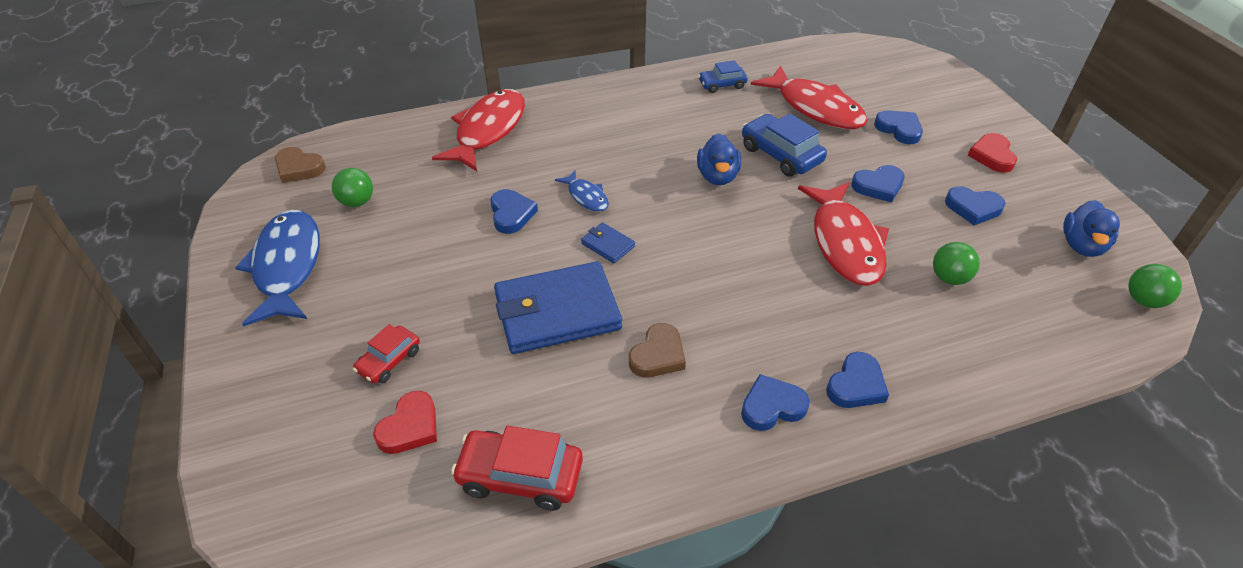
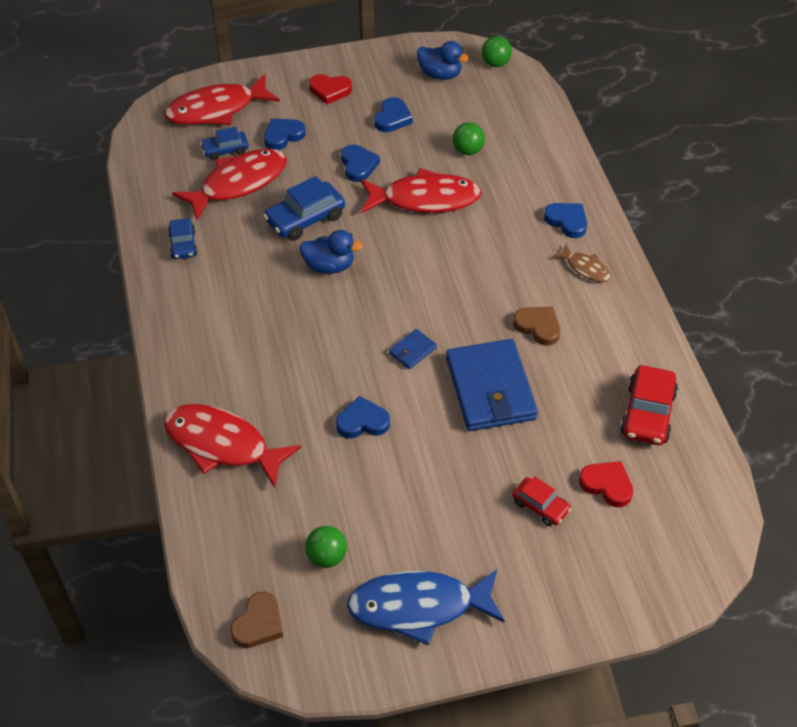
camera: 85 degrees left, 5 degrees up
blue fish [555,170,609,212] -> none
blue heart [741,374,810,431] -> brown fish [552,244,611,282]
none -> red fish [165,74,280,125]
none -> blue car [200,127,249,160]

